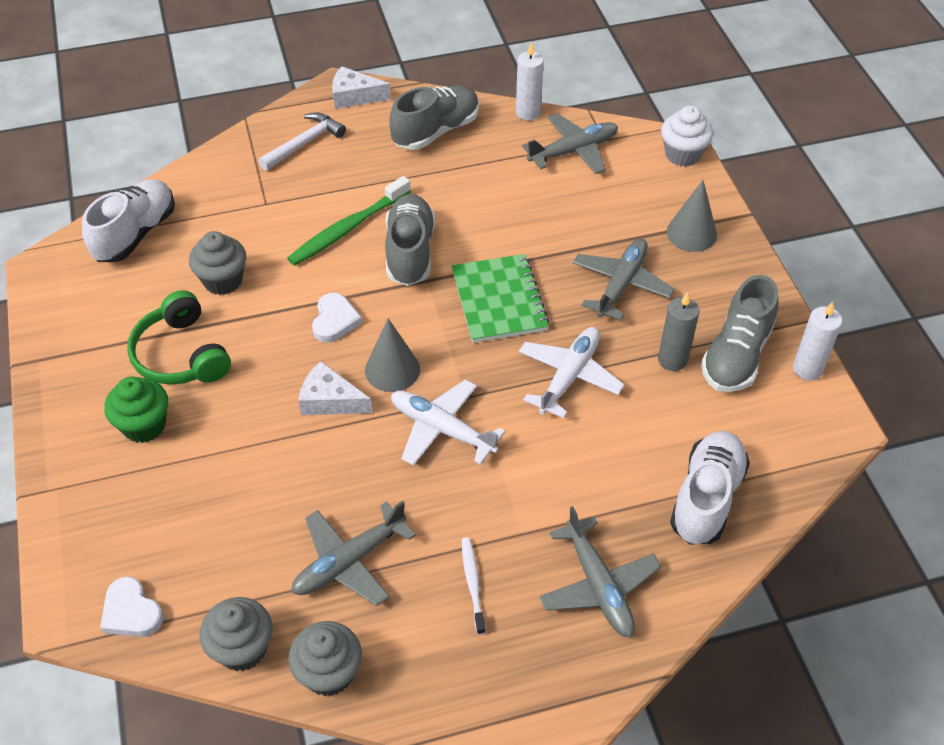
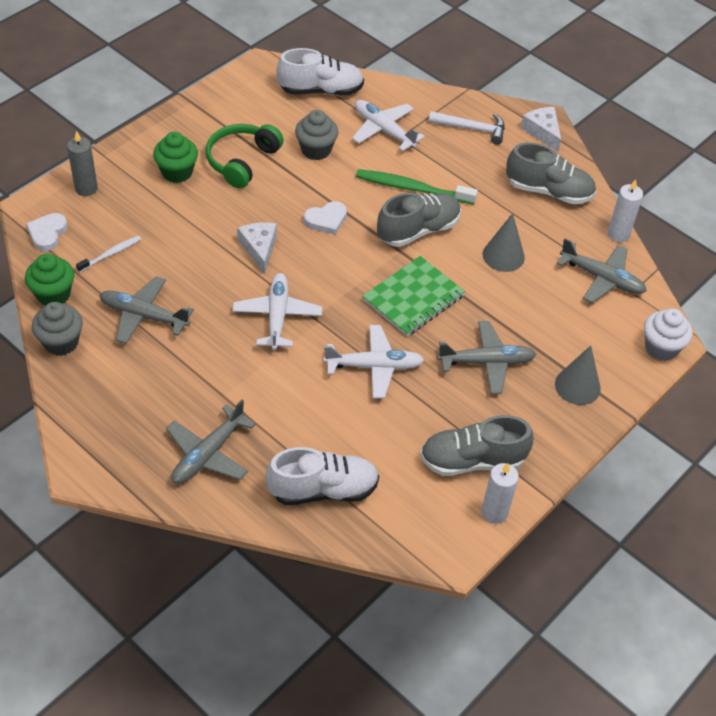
camera: 55 degrees right, 0 degrees up
grey cupcake [200,597,272,671] -> green cupcake [25,254,74,306]
grey cone [365,318,420,392] -> grey cone moved to [483,213,525,272]
white toothbrush [462,537,486,635] -> white toothbrush moved to [76,235,141,272]
grey candle [658,292,700,371] -> grey candle moved to [67,131,98,196]
none -> white plane [352,100,425,151]

